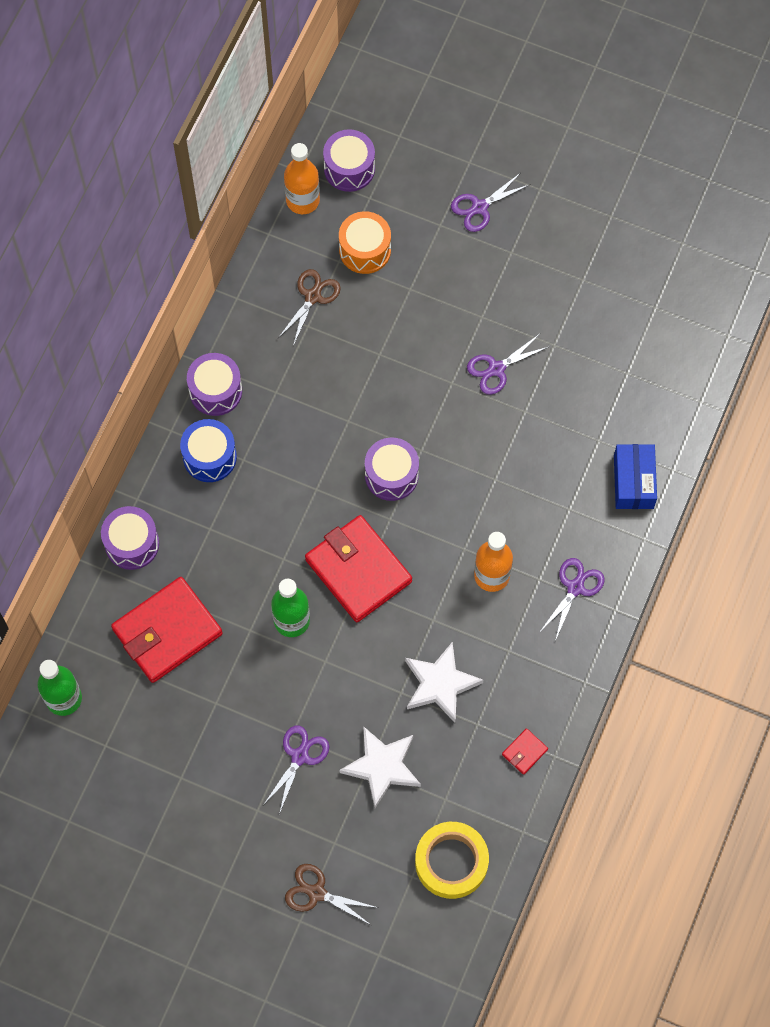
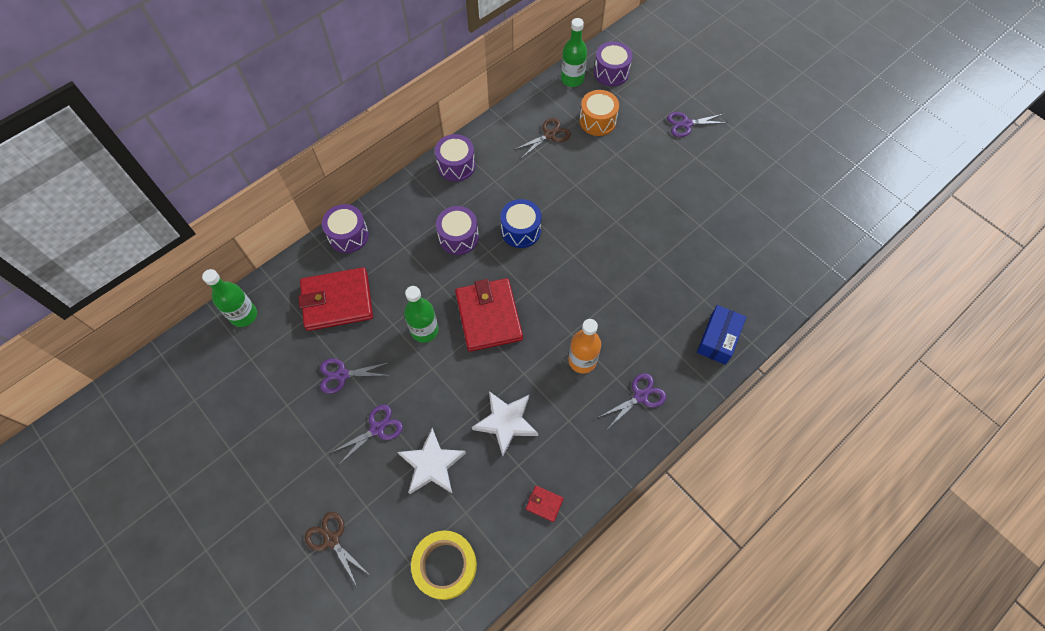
camera: 25 degrees right, 5 degrees down
blue drum [180,419,237,482] -> blue drum moved to [500,199,541,248]
orange bottle [284,143,320,214] -> green bottle [561,18,587,87]
purple drum [365,438,419,501] -> purple drum moved to [436,206,479,255]
purple scissors [467,335,550,395] -> purple scissors moved to [320,358,391,394]
red wallet [502,728,548,775] -> red wallet turned 45 degrees clockwise [526,486,564,522]

